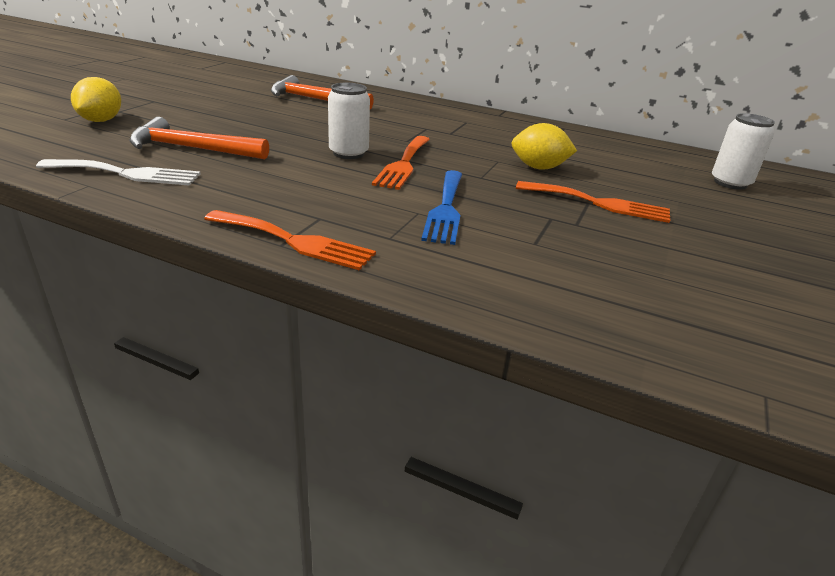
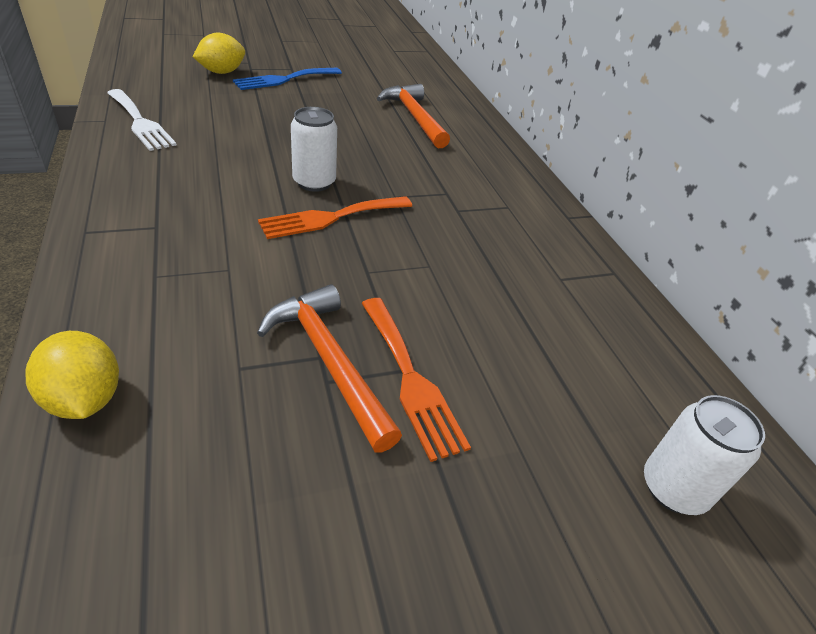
camera: 45 degrees right, 10 degrees up
orange hammer [129,117,269,159] -> orange hammer moved to [257,284,402,453]
orange fork [204,210,376,270] -> none
blue fork [421,170,462,245] -> blue fork moved to [233,68,342,90]
yellow lemon [511,123,577,170] -> yellow lemon moved to [25,331,119,419]

